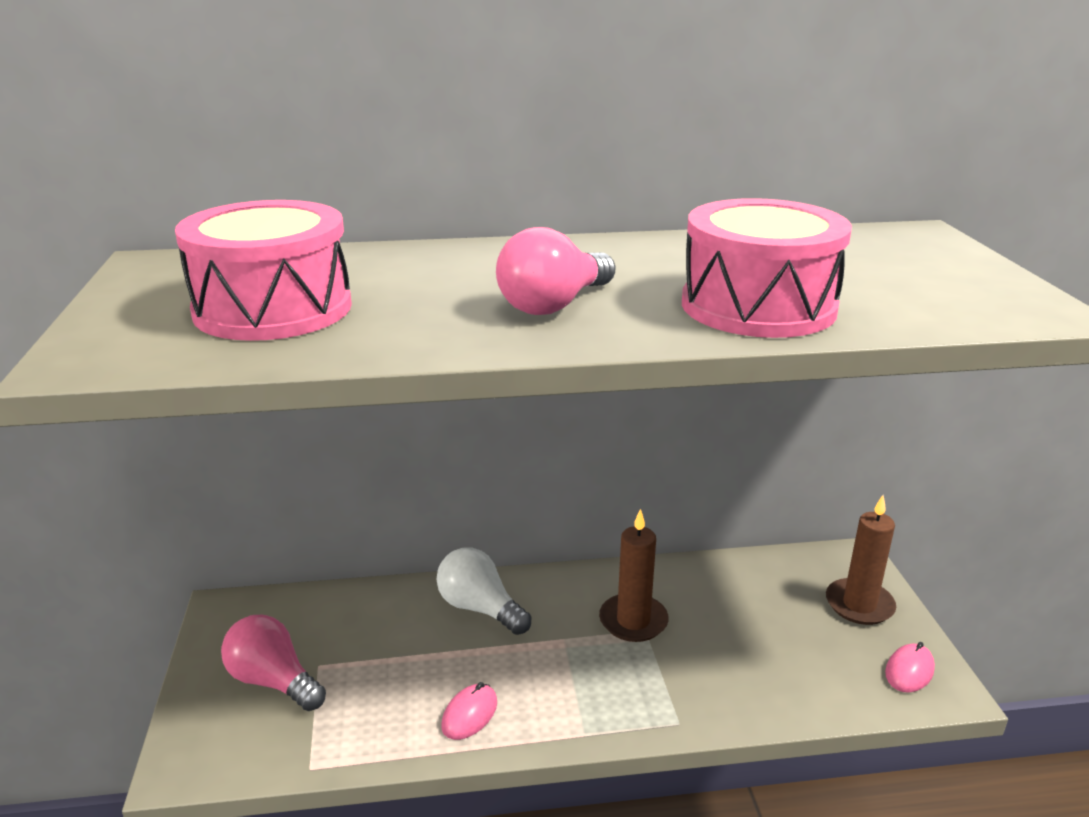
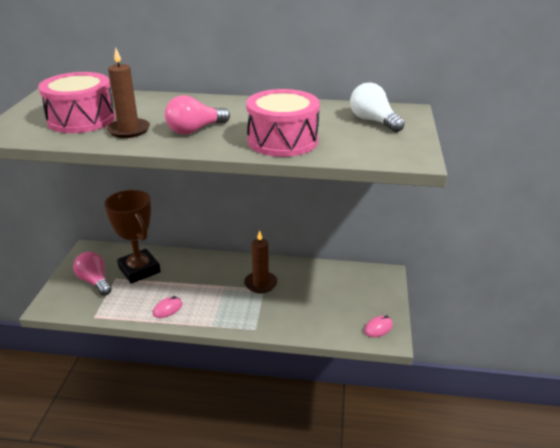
camera: 15 degrees right, 5 degrees up
white light bulb [437,548,531,635] -> white light bulb moved to [350,82,405,132]
brown candle [826,495,896,625] -> brown candle moved to [107,48,150,138]
none -> brown trophy [104,190,161,284]

